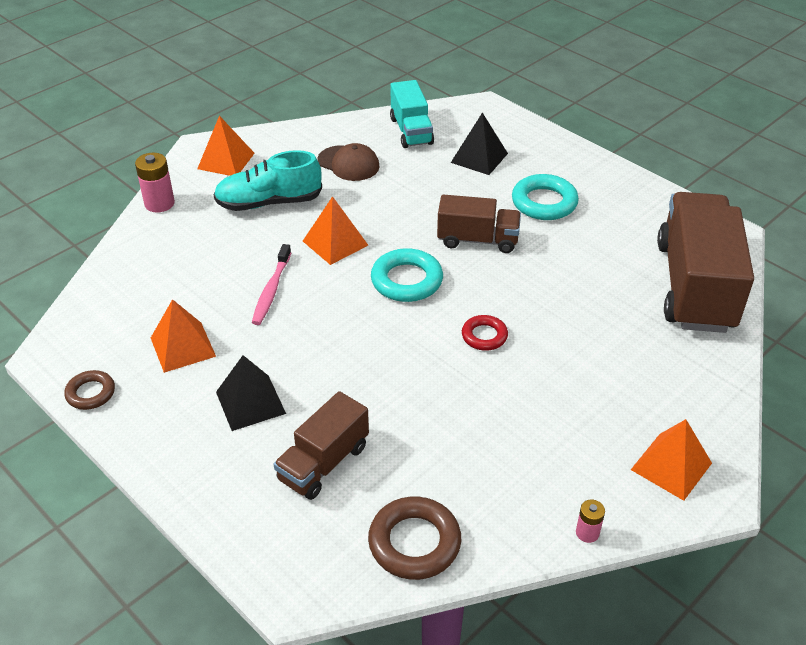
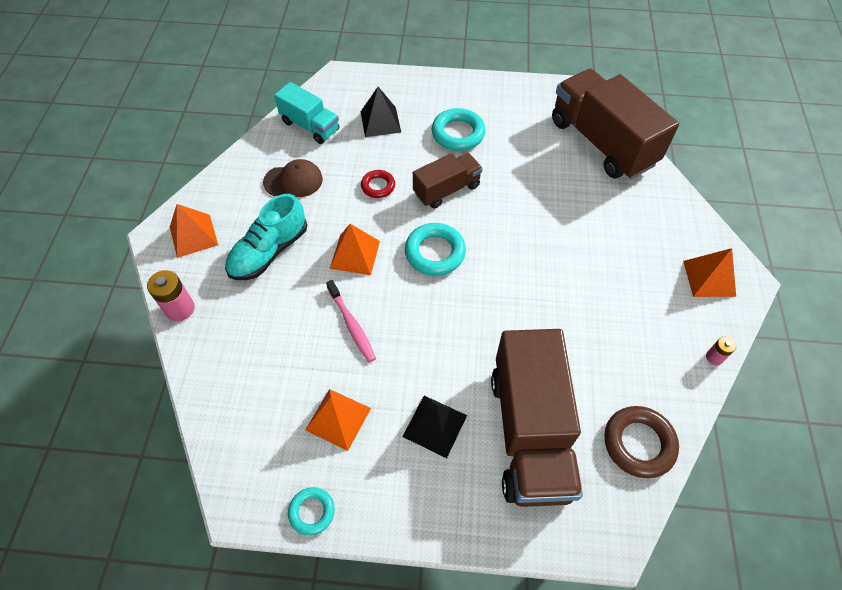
camera: 40 degrees left, 15 degrees up
brown ring [64,370,115,410] -> turquoise ring [288,487,335,536]
brown truck [274,391,369,500] -> brown truck [491,329,583,507], size x1.83
red ring [462,315,508,351] -> red ring moved to [361,170,395,198]

